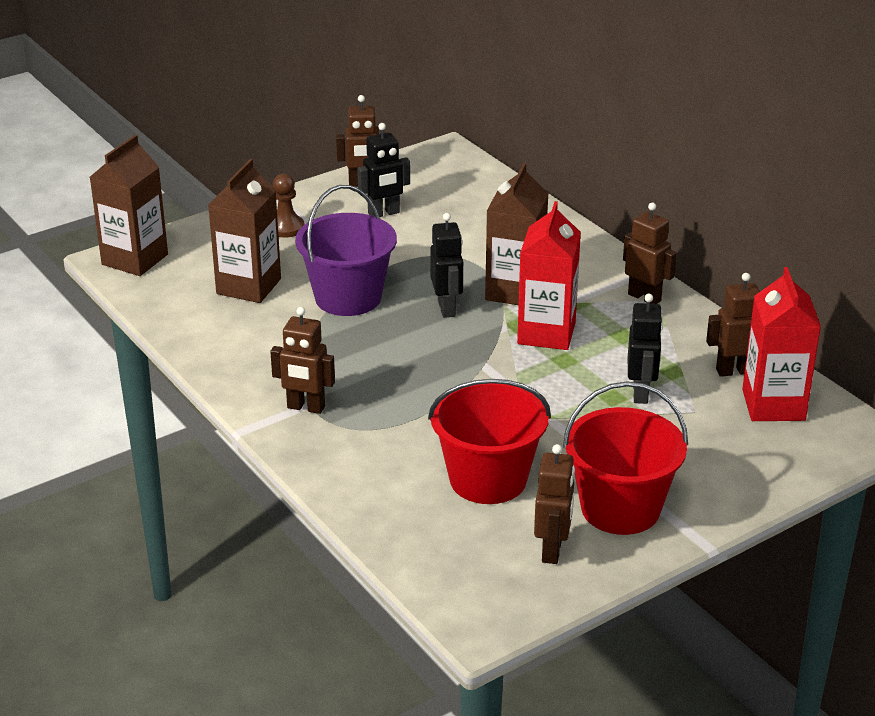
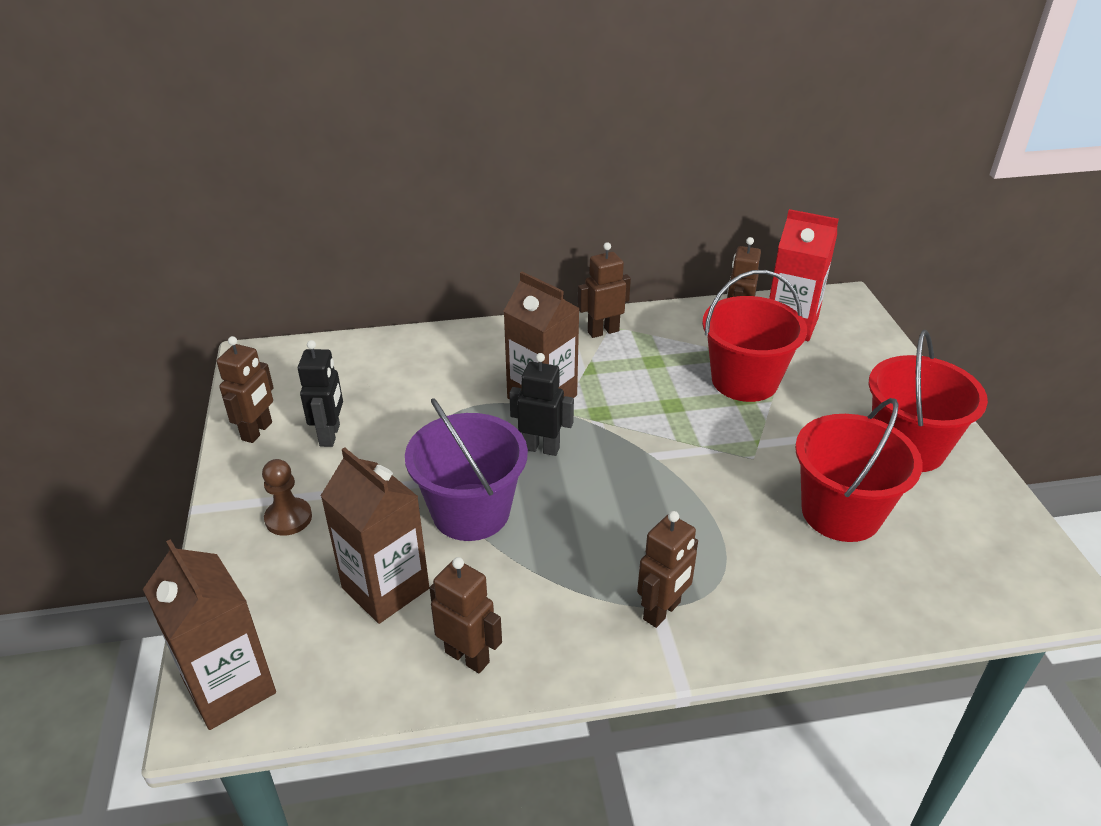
camera: 65 degrees left, 5 degrees up
red carton [517,201,581,350] -> none
brown robot [534,444,575,564] -> brown robot moved to [430,557,502,673]
black robot [628,294,663,404] -> red bucket [702,270,807,402]

